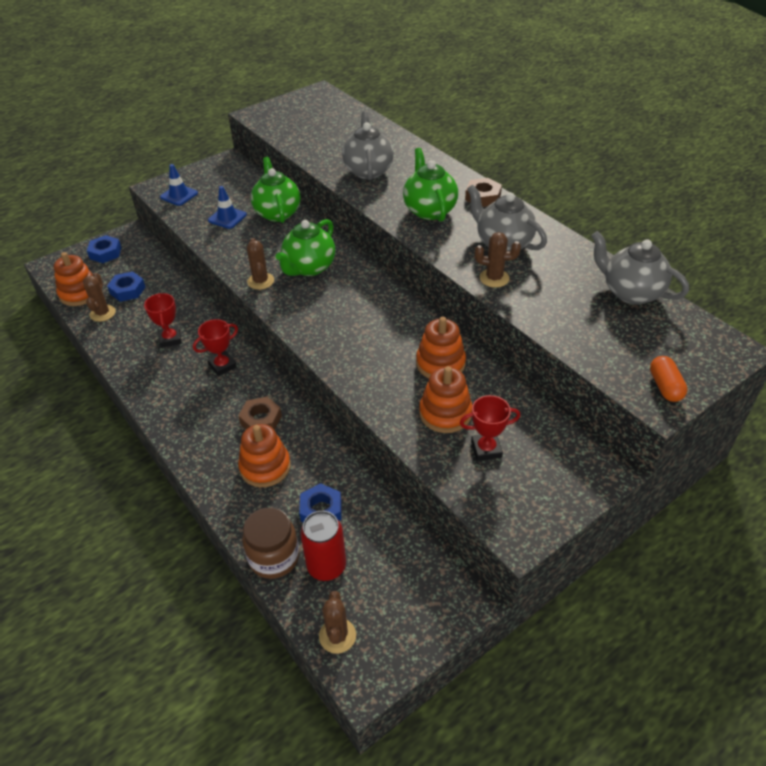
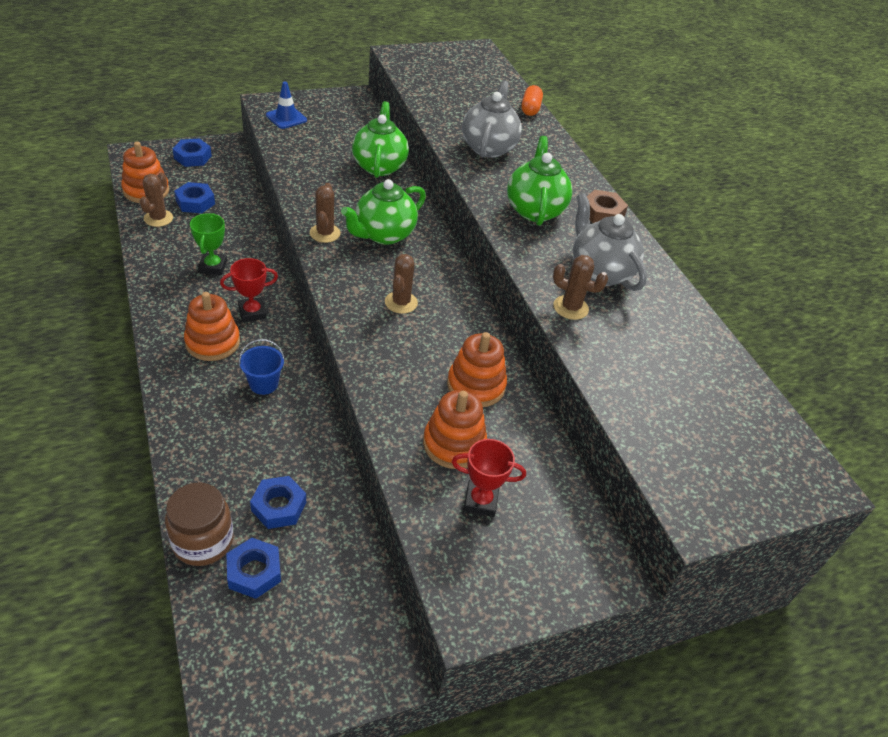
camera: 10 degrees right, 0 degrees up
red trophy [144,293,181,347] -> green trophy [190,213,227,275]
blue traffic cone [208,186,247,229] -> none
brown nut [238,397,282,430] -> blue bucket [239,339,285,395]
orange stacking toy [238,424,291,487] -> orange stacking toy moved to [184,292,240,361]
red can [300,511,346,581] -> blue nut [226,538,281,599]
brown cactus [319,591,356,654] -> brown cactus moved to [385,254,418,314]
grey teapot [591,231,689,305] -> none
orange capsule [650,356,688,402] -> orange capsule moved to [521,85,543,116]

